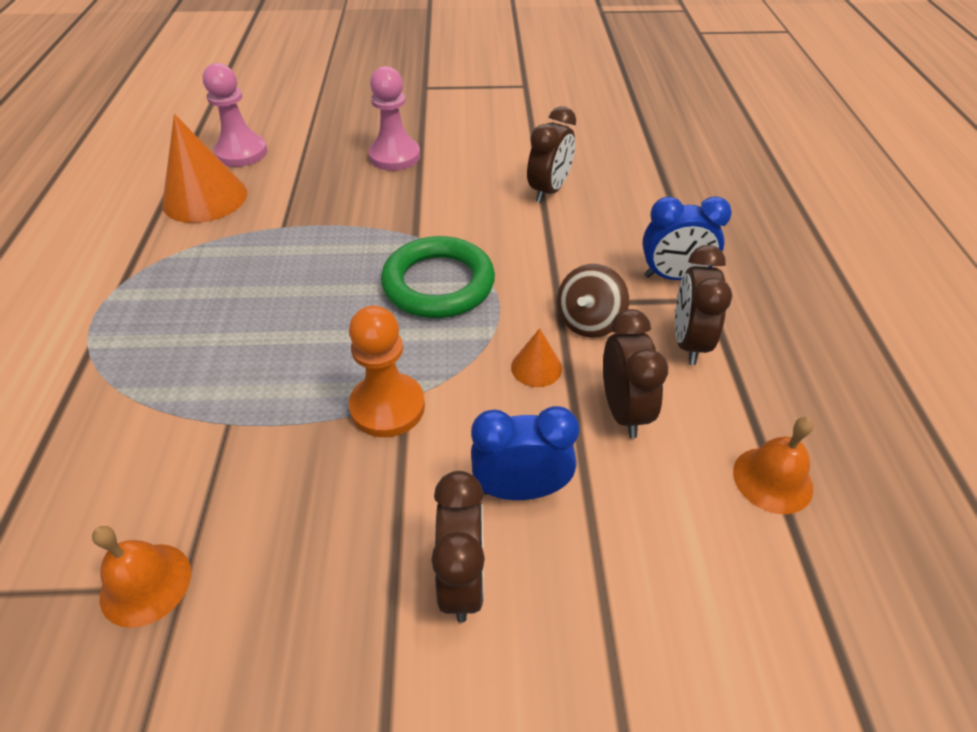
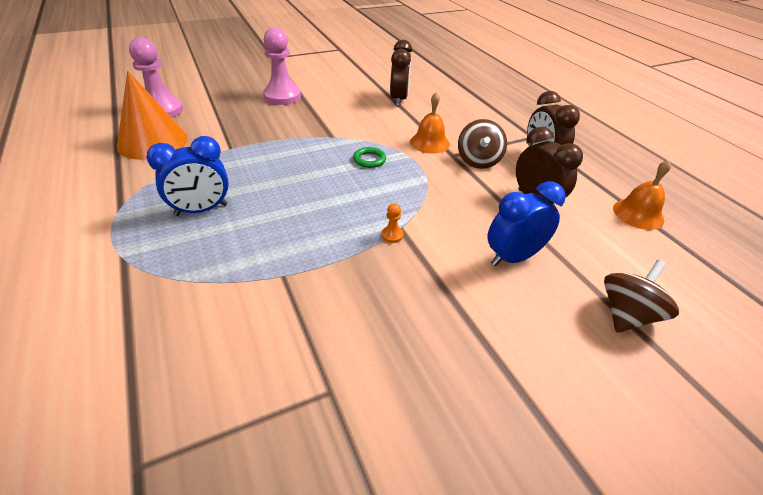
camera: 25 degrees left, 5 degrees down
orange bell [92,526,191,628] -> orange bell moved to [410,92,450,154]
orange pawn [349,305,425,437] -> orange pawn [381,203,403,243], size x0.40
green ring [381,236,495,318] -> green ring [353,147,386,168], size x0.41
brown clock [431,471,485,623] -> none
orange cone [511,328,562,387] -> none
blue clock [642,196,732,280] -> blue clock moved to [146,136,229,216]
none -> brown spinning top [604,260,679,333]

